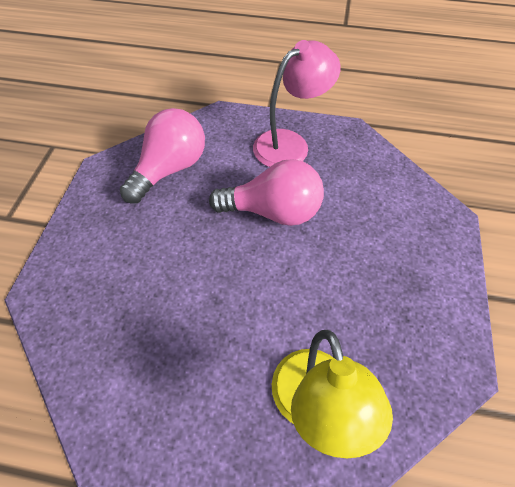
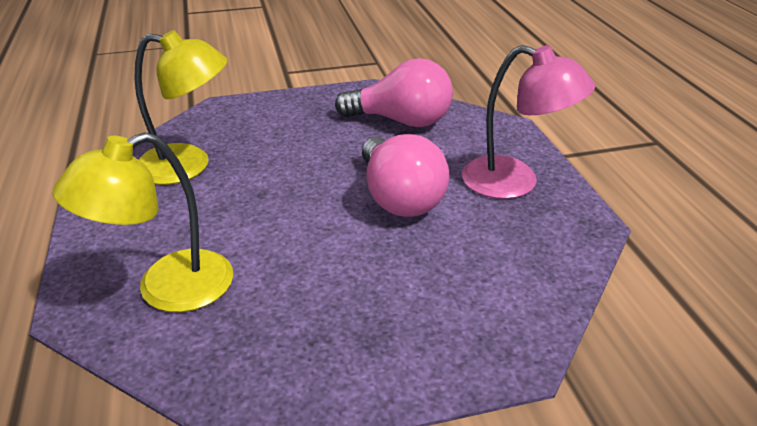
camera: 65 degrees right, 20 degrees down
none -> yellow lamp [134,30,227,185]

